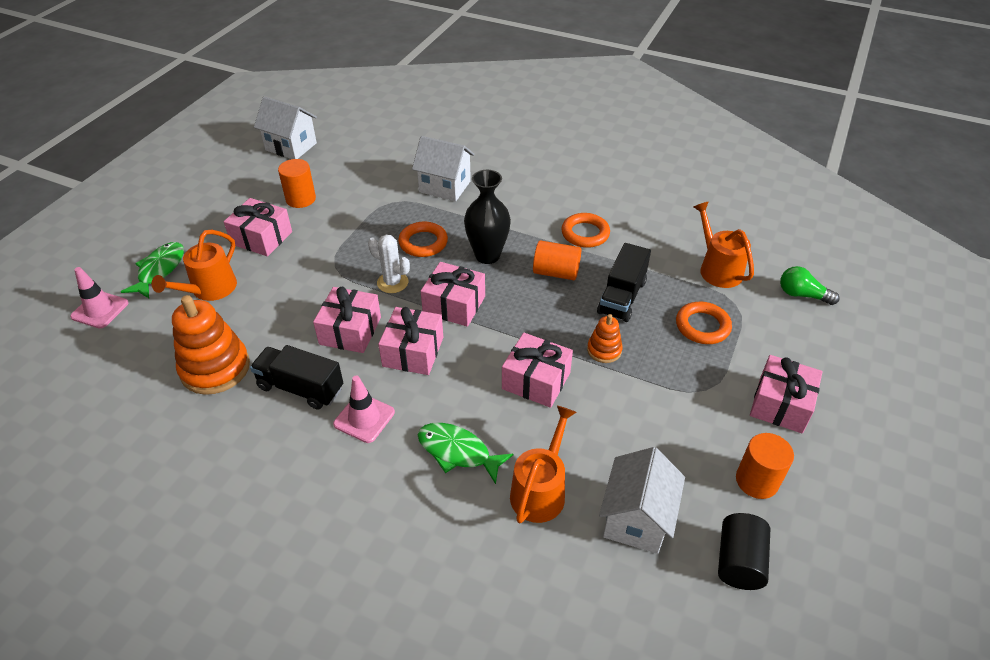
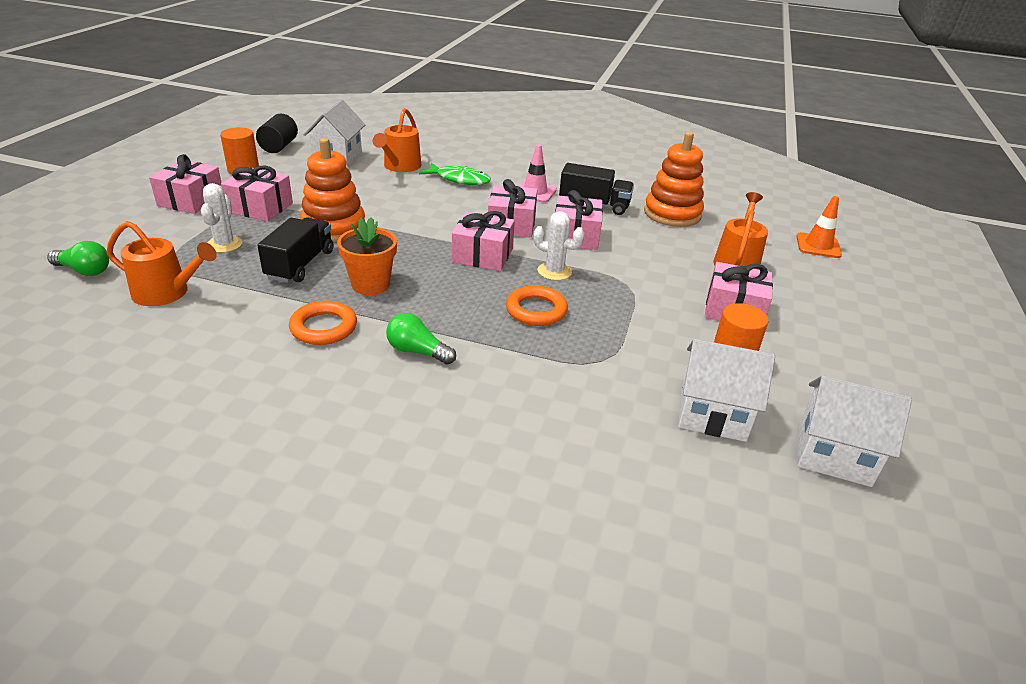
camera: 170 degrees right, 10 degrees down
pink traffic cone [70,267,129,329] -> orange traffic cone [796,196,842,258]
green fish [121,242,184,298] -> none
white house [412,136,474,201] -> white house moved to [678,339,775,442]
black vase [464,170,511,264] -> none
pink gift [502,333,573,408] -> pink gift moved to [221,166,293,221]
orange cylinder [533,240,581,280] -> orange flower pot [337,217,397,295]
orange stacking toy [587,314,623,363] -> orange stacking toy [300,138,365,242], size x1.93
orange ring [676,302,732,344] -> white cactus [201,183,243,253]
orange watering can [694,201,754,288] -> orange watering can turned 45 degrees counterclockwise [107,221,217,306]
none -> green light bulb [386,313,456,365]

